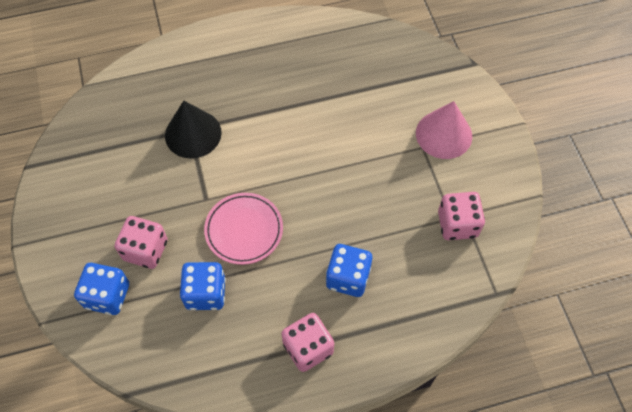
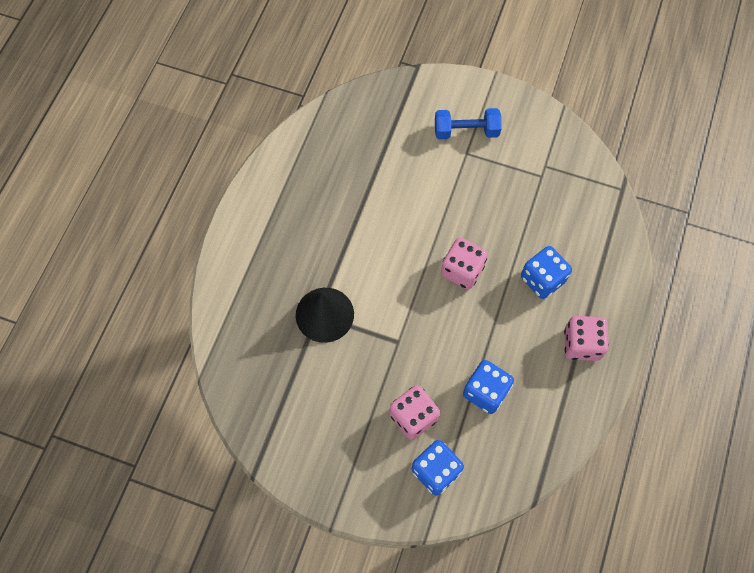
camera: 55 degrees left, 5 degrees up
pink plate [204,193,283,265] -> none
pink cone [416,101,472,159] -> blue dumbbell [435,108,502,139]
pink dice [438,192,485,240] -> pink dice moved to [441,238,488,290]

